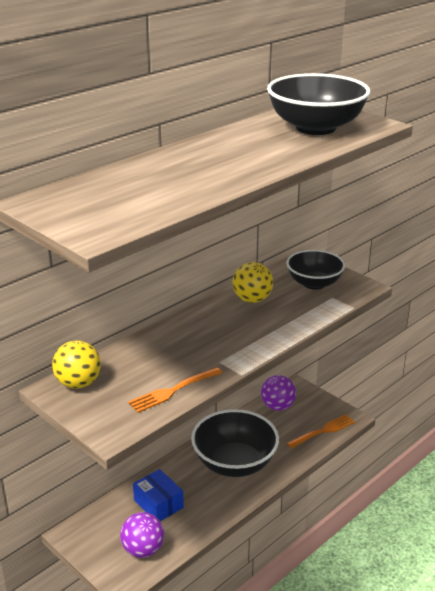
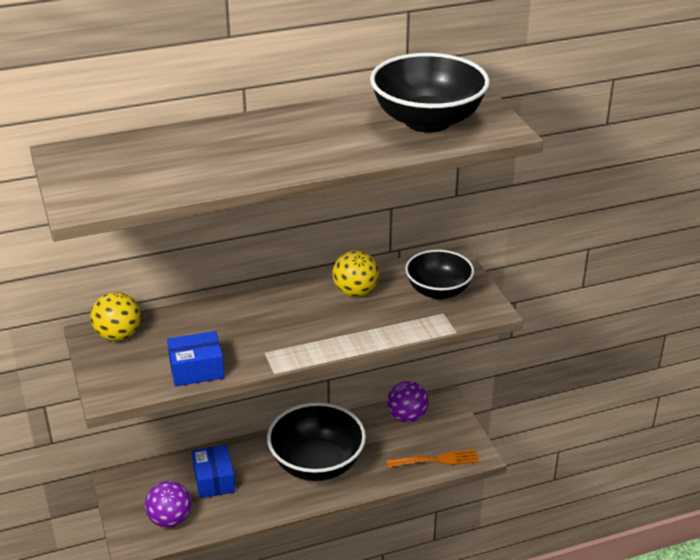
camera: 25 degrees right, 5 degrees up
orange fork [128,367,222,413] -> blue box [167,331,224,386]

